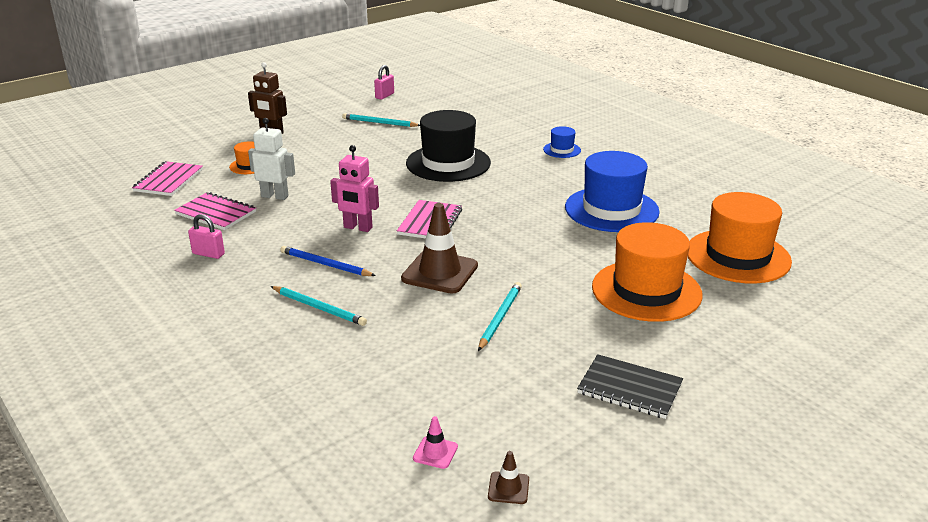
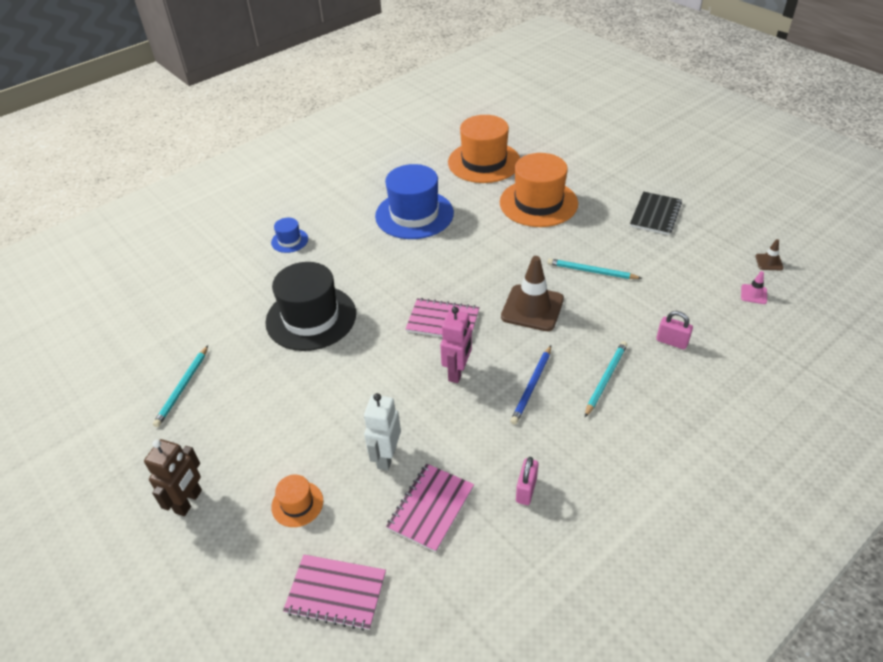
camera: 90 degrees left, 15 degrees up
pink padlock [374,65,394,100] -> pink padlock moved to [656,311,693,349]

